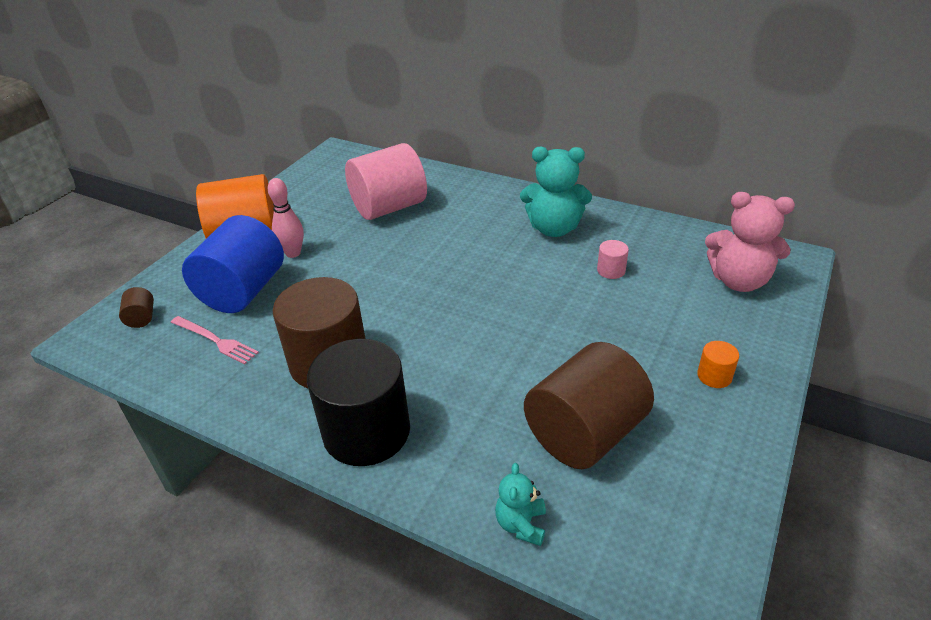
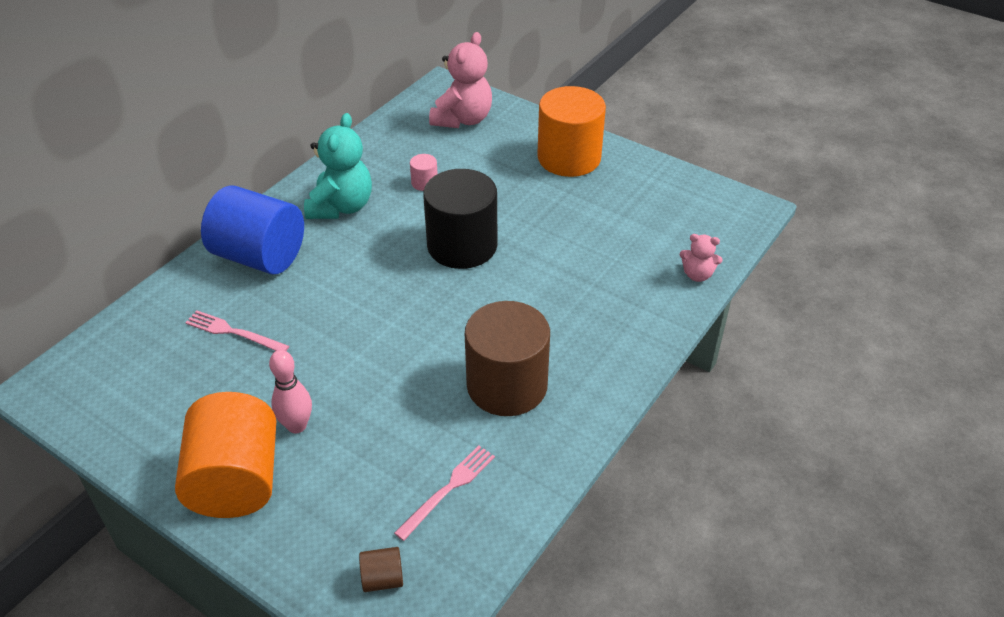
camera: 85 degrees left, 5 degrees up
blue cylinder [182,215,284,313] -> blue cylinder moved to [201,185,304,275]
black cylinder [307,339,410,466] -> black cylinder moved to [423,169,497,269]
pink cylinder [345,143,427,220] -> pink fork [185,310,289,351]
turquoise teddy bear [495,463,546,546] -> pink teddy bear [680,234,723,282]
brown cylinder [524,342,654,469] -> none
orange cylinder [697,341,739,388] -> orange cylinder [537,86,606,177], size x2.47

